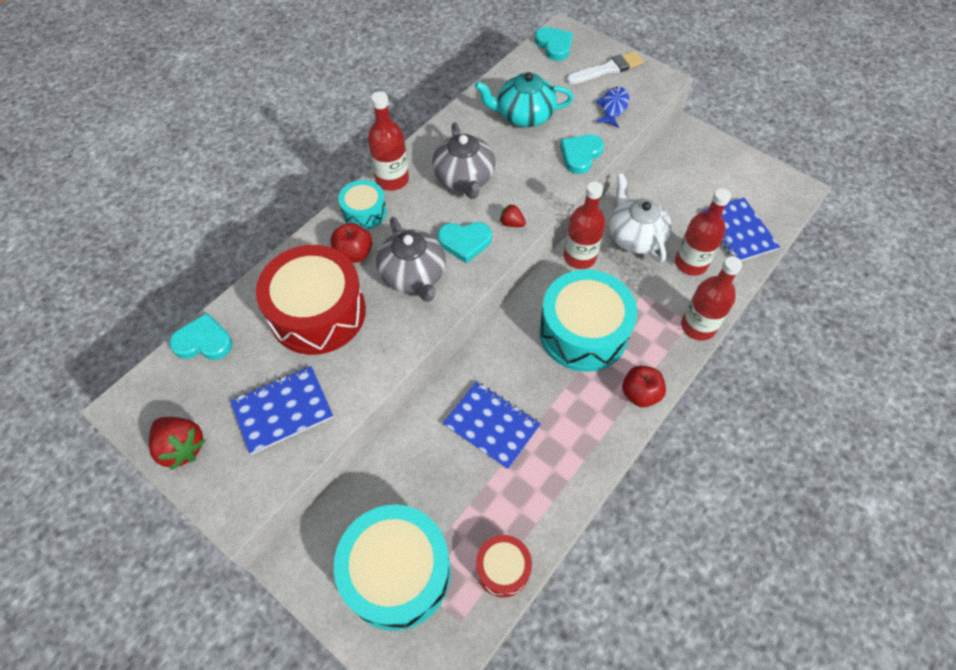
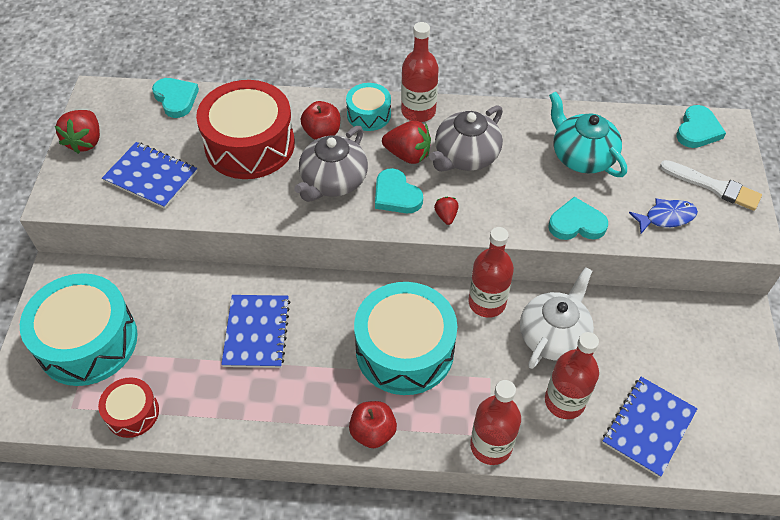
camera: 55 degrees right, 5 degrees down
none -> red strawberry [382,121,431,164]

